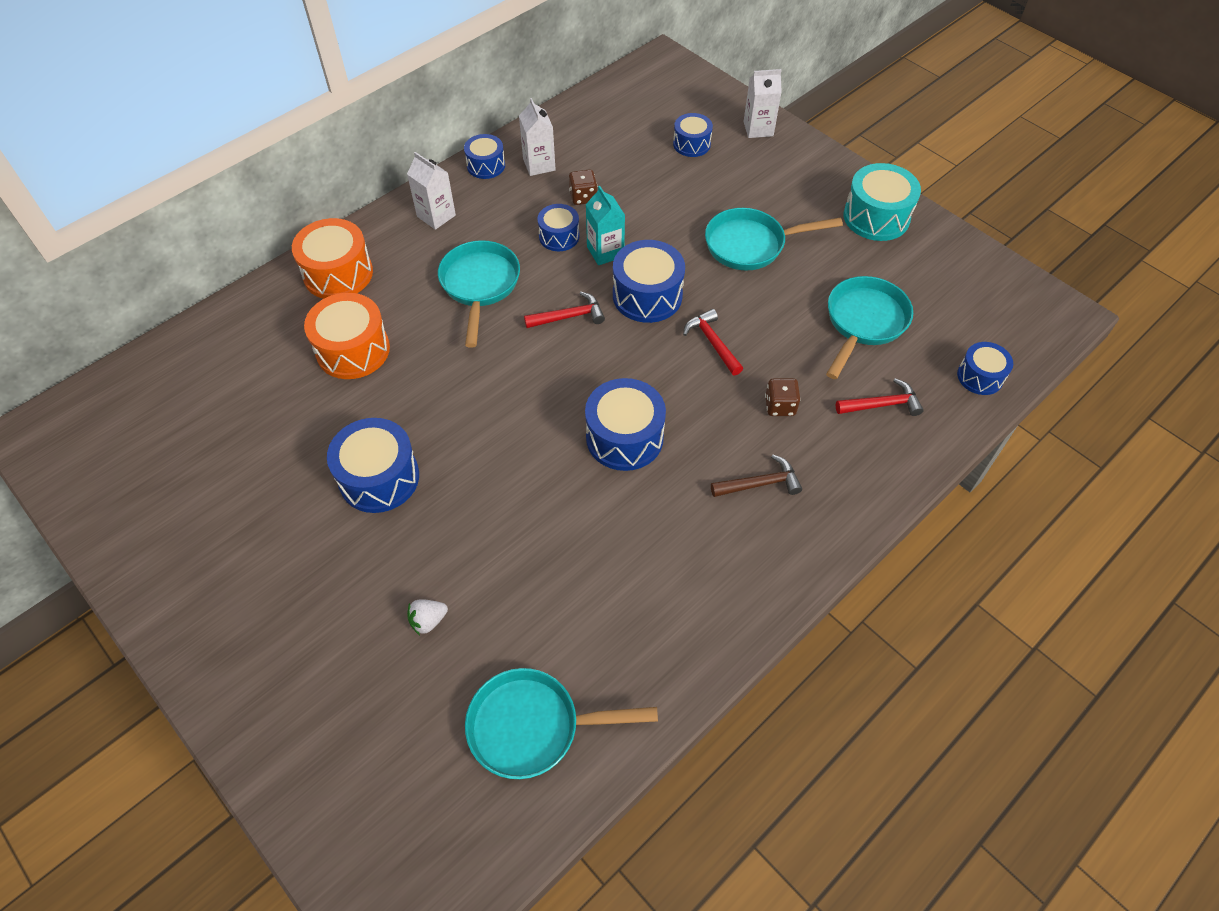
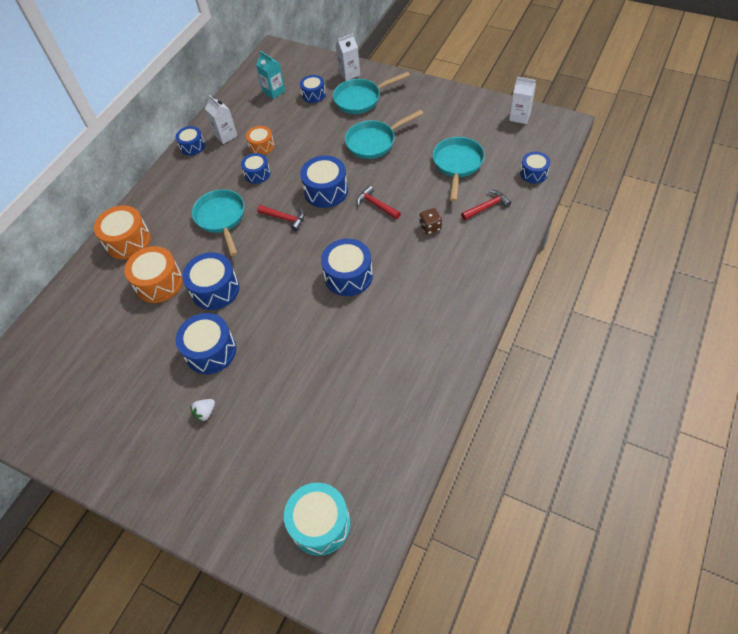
camera: 15 degrees left, 0 degrees up
white carton [407,152,456,230] -> white carton moved to [509,77,536,124]
white strawberry [407,599,448,635] -> white strawberry moved to [190,399,215,422]
turquoise pan [465,668,658,779] -> turquoise pan moved to [333,71,410,114]
red hammer [524,292,605,328] -> red hammer turned 60 degrees clockwise [257,205,305,231]
brown dice [569,169,597,205] -> orange drum [246,126,274,155]
turquoise carton [586,186,625,265] -> turquoise carton moved to [256,51,286,99]
brown hammer [711,455,802,497] -> none
turquoise drum [844,163,921,241] -> turquoise drum moved to [284,483,351,556]
none -> blue drum [182,252,239,310]

